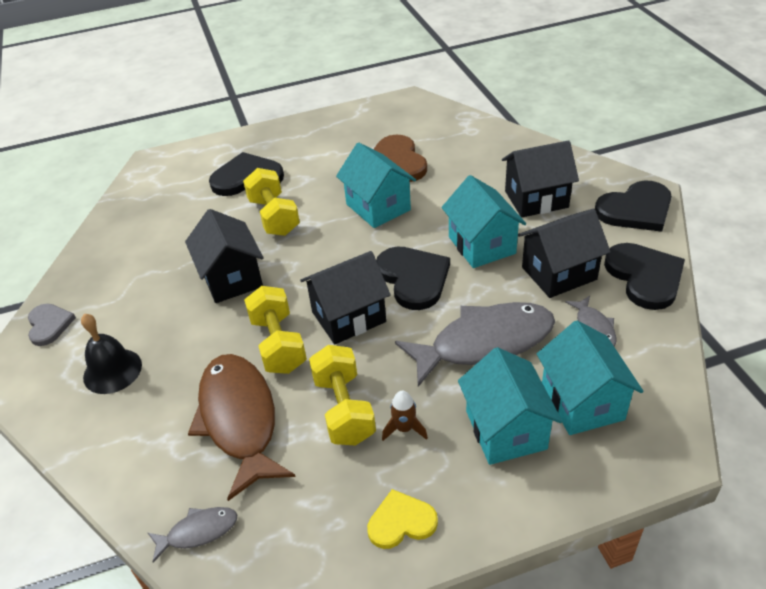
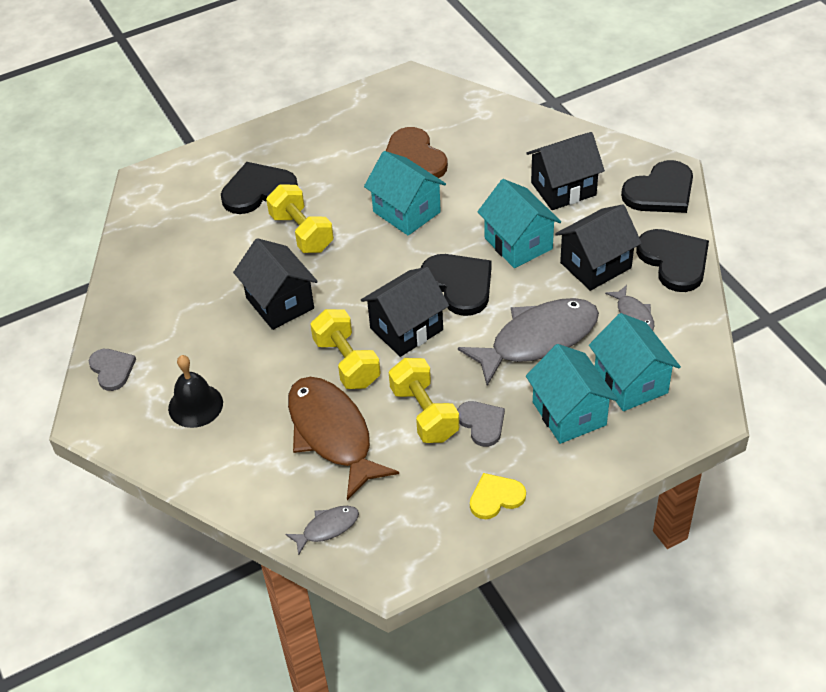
camera: 10 degrees left, 5 degrees up
brown rocket [382,391,428,441] -> grey heart [457,401,505,447]

